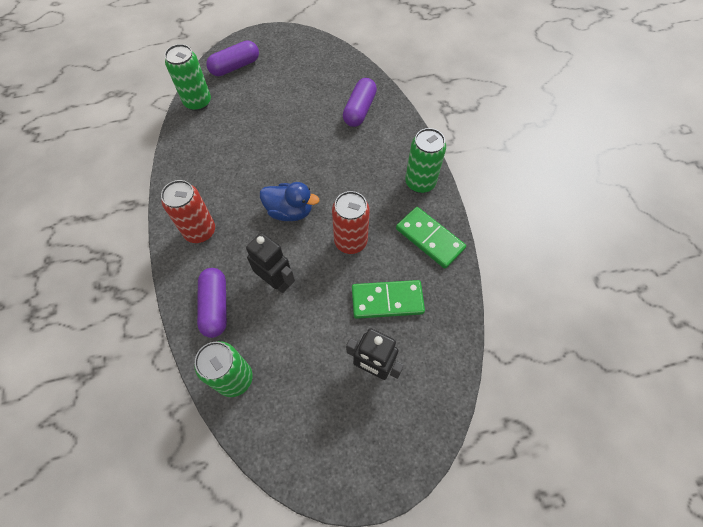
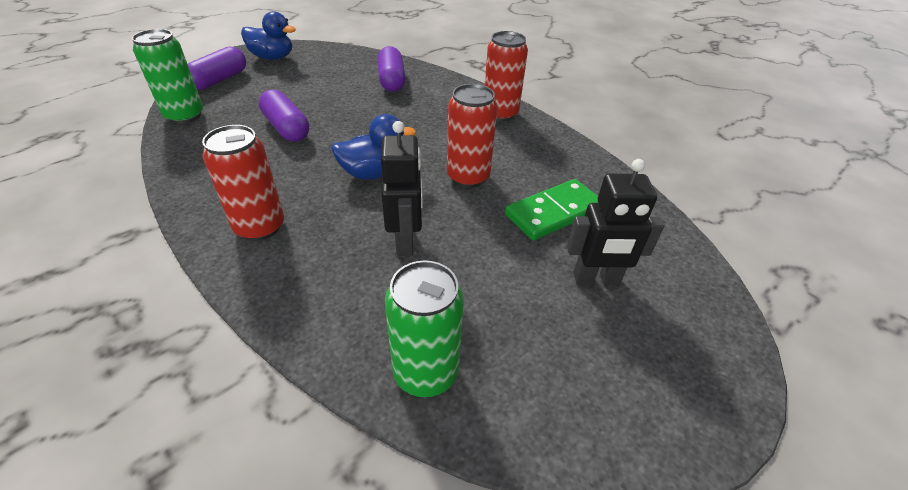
camera: 30 degrees left, 20 degrees down
purple capsule [197,268,227,338] -> purple capsule moved to [259,89,309,142]
black robot [246,233,295,293] -> black robot turned 75 degrees clockwise [381,121,423,256]
green domino [396,207,466,269] -> none
green can [405,128,446,193] -> red can [485,31,528,121]
none -> blue duck [241,11,296,60]

